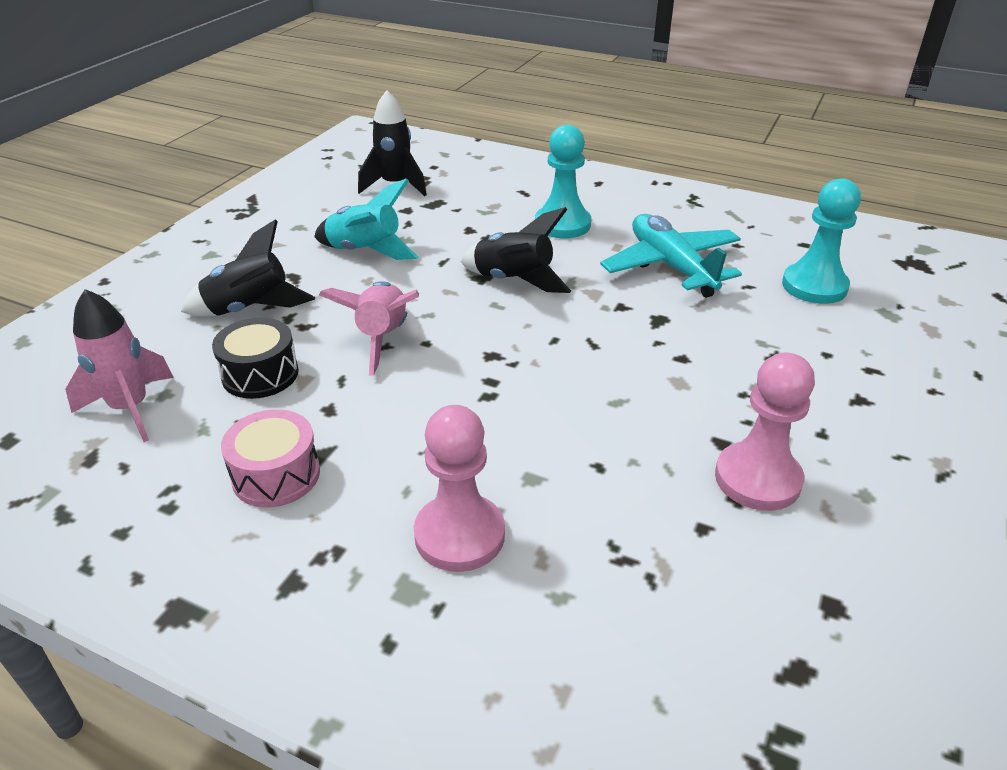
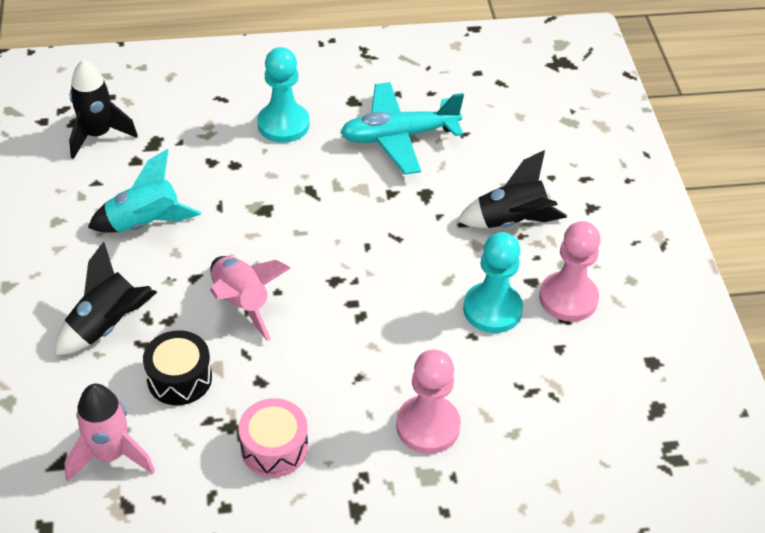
camera: 35 degrees left, 10 degrees up
black rocket [461,207,571,293] -> black rocket moved to [457,150,567,228]
turquoise plane [600,214,742,298] -> turquoise plane turned 45 degrees counterclockwise [340,82,464,175]
turquoise pawn [782,178,861,304] -> turquoise pawn moved to [463,232,523,333]

